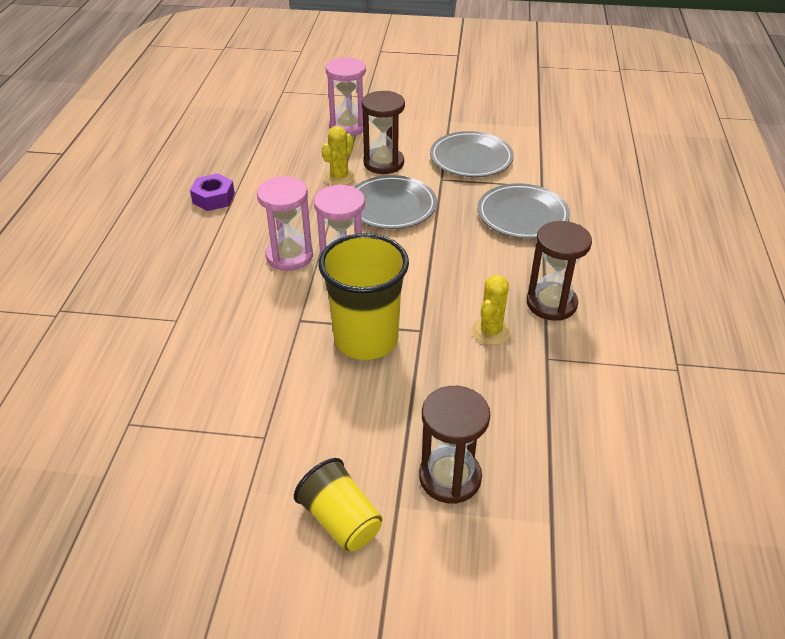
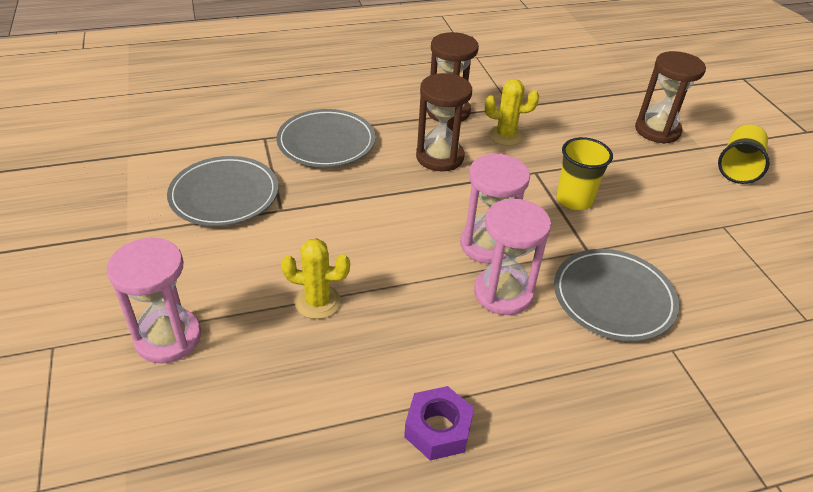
camera: 115 degrees left, 0 degrees up
yellow cup [318,233,409,360] -> yellow cup [556,137,613,210], size x0.60
grey plate [355,175,437,229] -> grey plate moved to [554,249,679,341]
brown hourglass [362,91,405,174] -> brown hourglass moved to [416,73,472,172]

